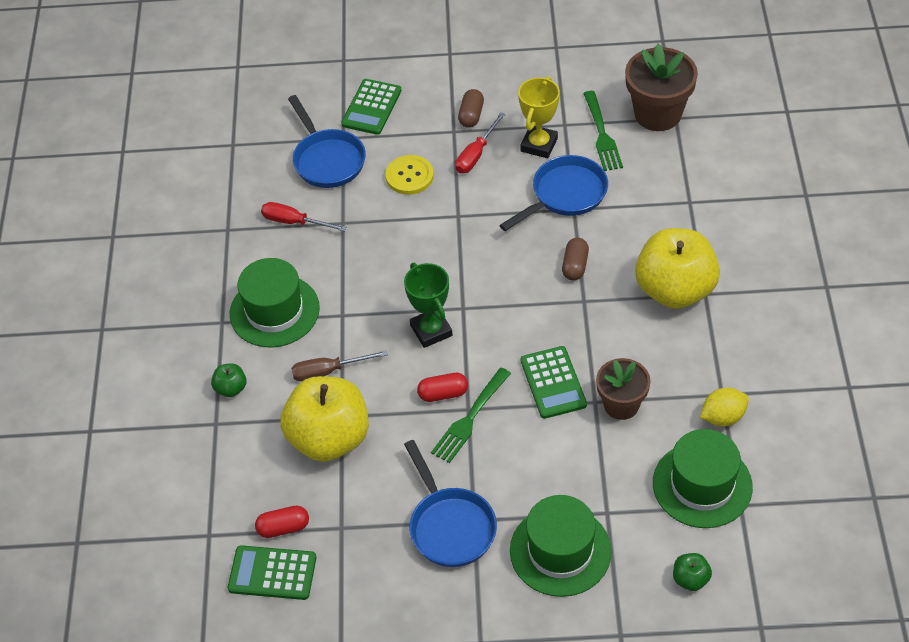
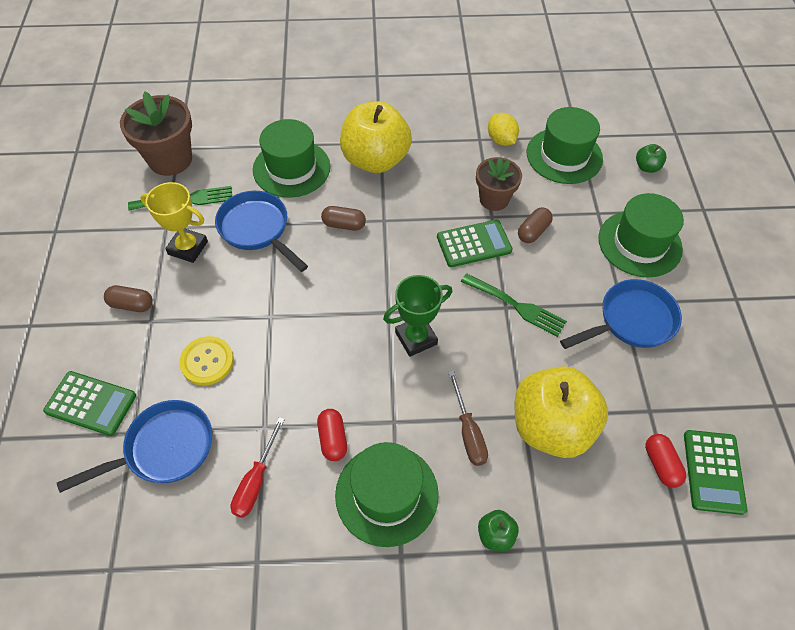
camera: 95 degrees left, 5 degrees up
red capsule [417,373,468,402] -> red capsule moved to [317,409,347,461]
red screwdriver [455,112,505,173] -> none
none -> green hat [253,119,330,198]
none -> brown capsule [518,207,553,243]

